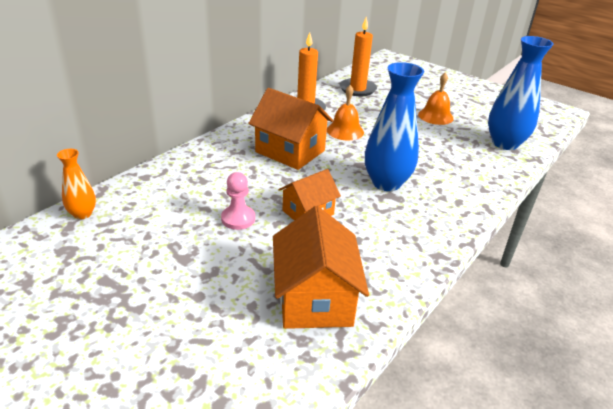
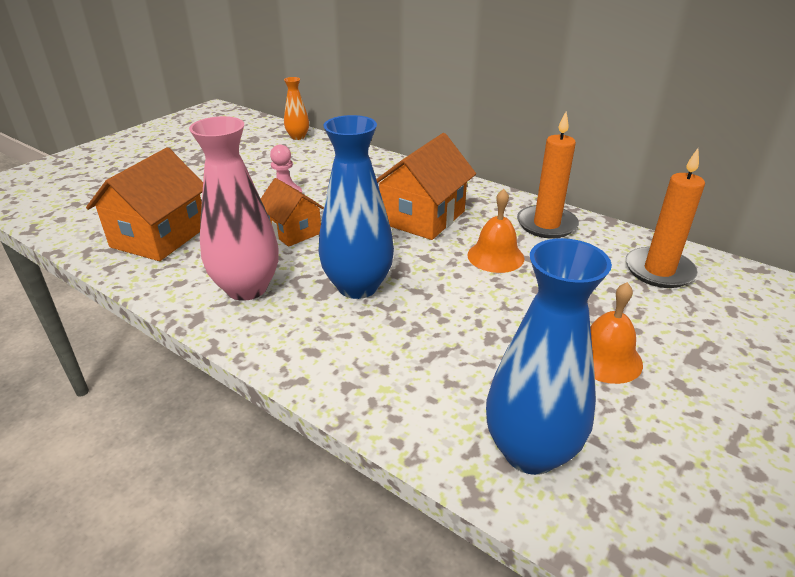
camera: 90 degrees right, 0 degrees up
orange house [273,206,369,329] -> orange house turned 60 degrees counterclockwise [86,147,203,261]
none -> pink vase [189,116,279,301]

